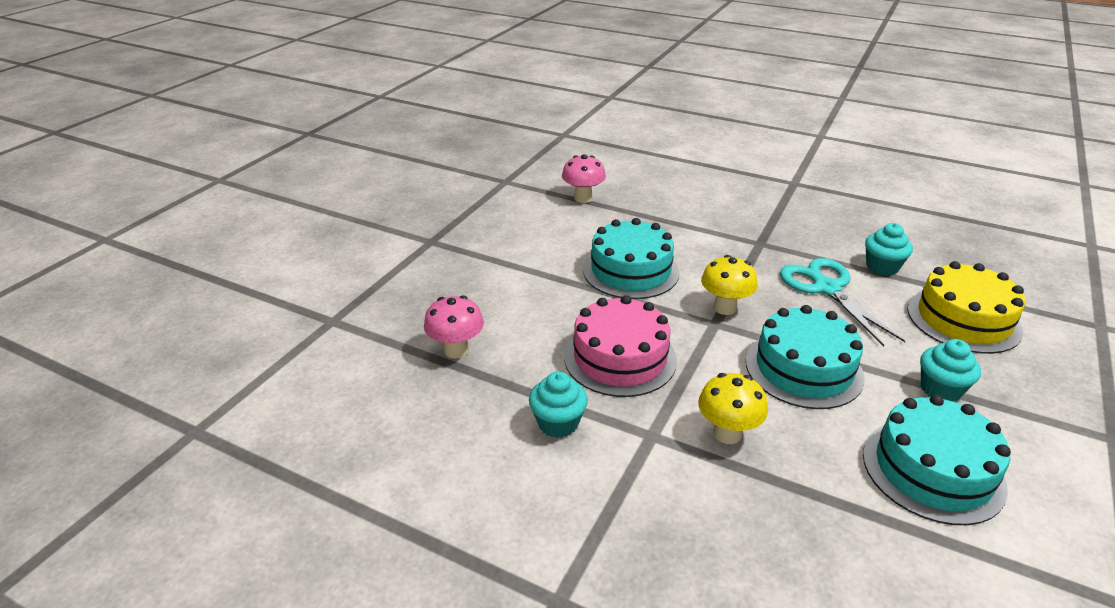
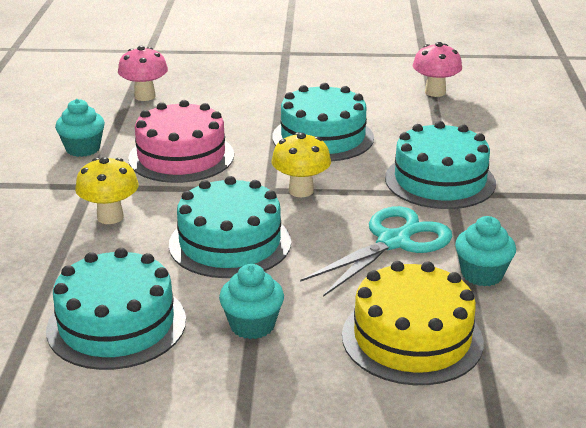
camera: 65 degrees right, 5 degrees down
none -> turquoise cake [385,121,496,209]

